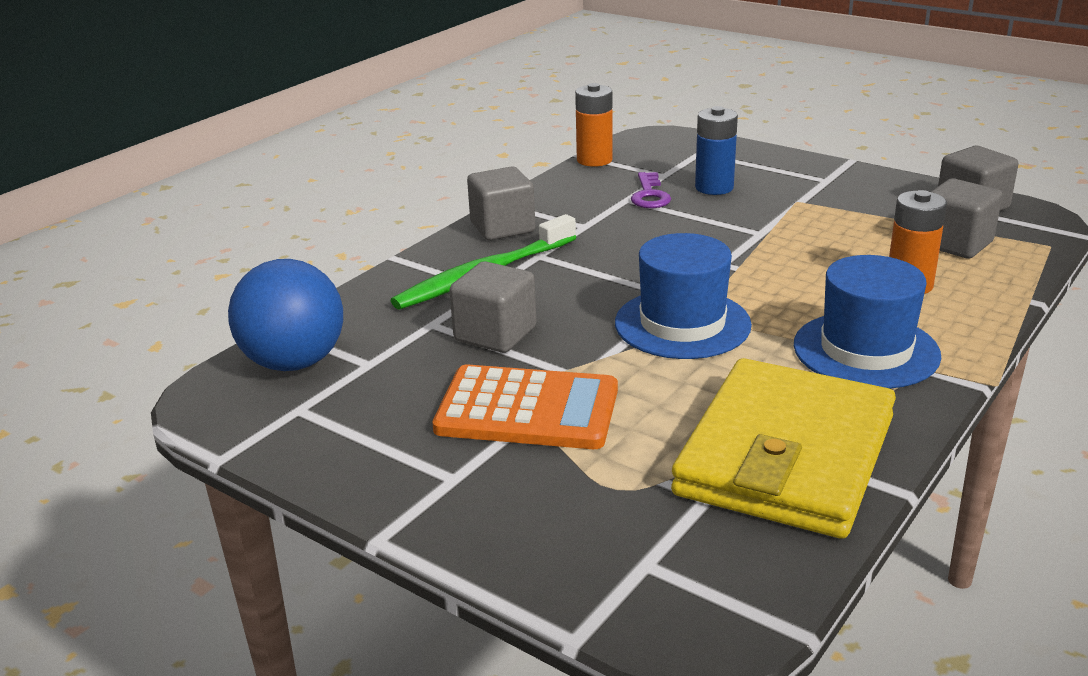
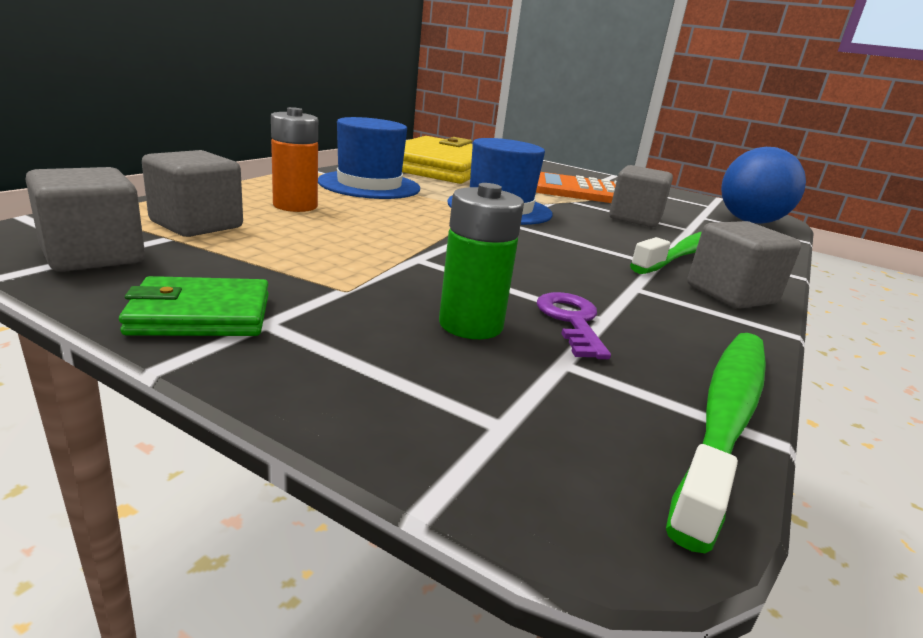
camera: 170 degrees right, 5 degrees down
orange battery [575,83,613,167] -> green toothbrush [666,333,766,553]
blue battery [695,106,738,195] -> green battery [439,183,524,339]
none -> green wallet [119,276,269,336]

